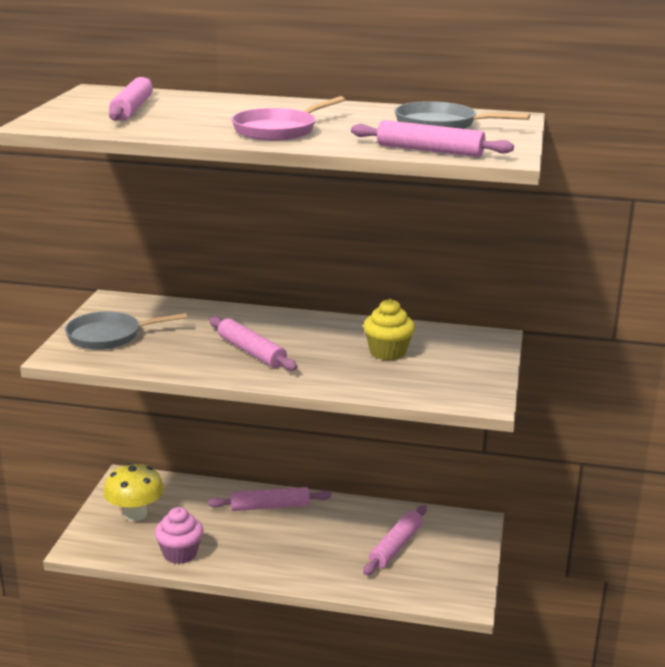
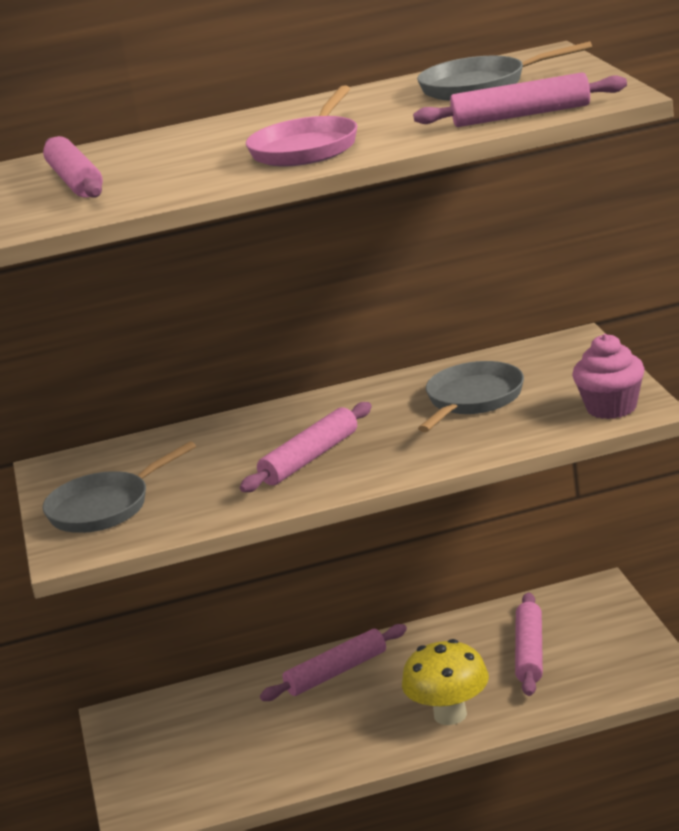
camera: 20 degrees left, 0 degrees up
yellow mushroom [103,463,164,521] -> yellow mushroom moved to [402,639,489,725]
pink cupcake [155,507,203,564] -> pink cupcake moved to [572,334,645,419]
pink rolling pin [209,317,298,371] -> pink rolling pin turned 75 degrees counterclockwise [240,402,372,492]
yellow cupcake [363,299,415,361] -> grey pan [418,361,524,432]

